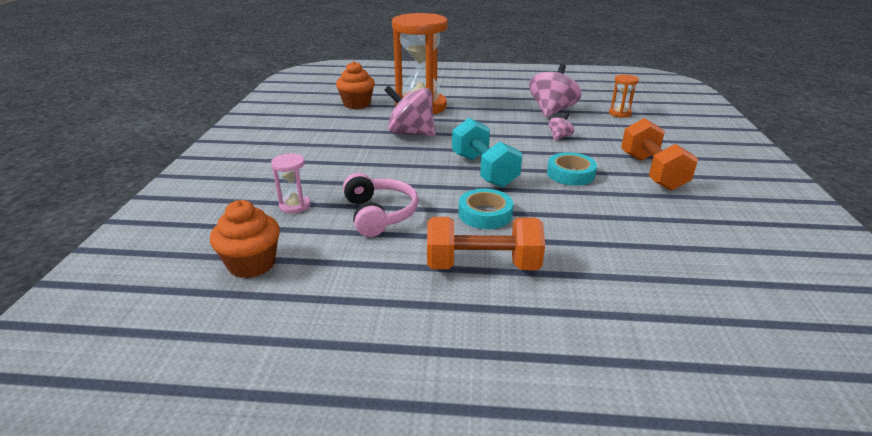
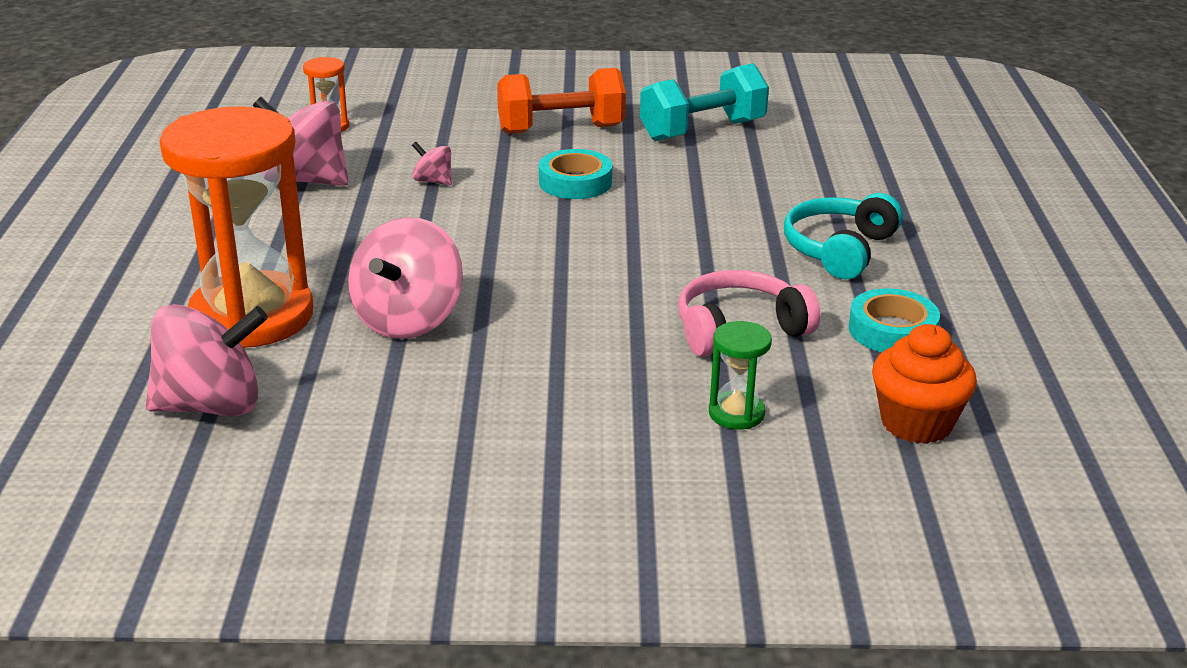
camera: 95 degrees left, 0 degrees up
pink hourglass [271,153,311,214] -> green hourglass [709,321,772,430]
orange cupcake [336,61,375,109] -> pink spinning top [146,304,268,416]
orange dumbbell [427,217,545,270] -> turquoise headphones [784,193,903,279]
turquoise dumbbell [452,118,522,187] -> turquoise dumbbell moved to [640,63,769,141]
turquoise tape [459,189,513,229] -> turquoise tape moved to [849,288,940,352]

